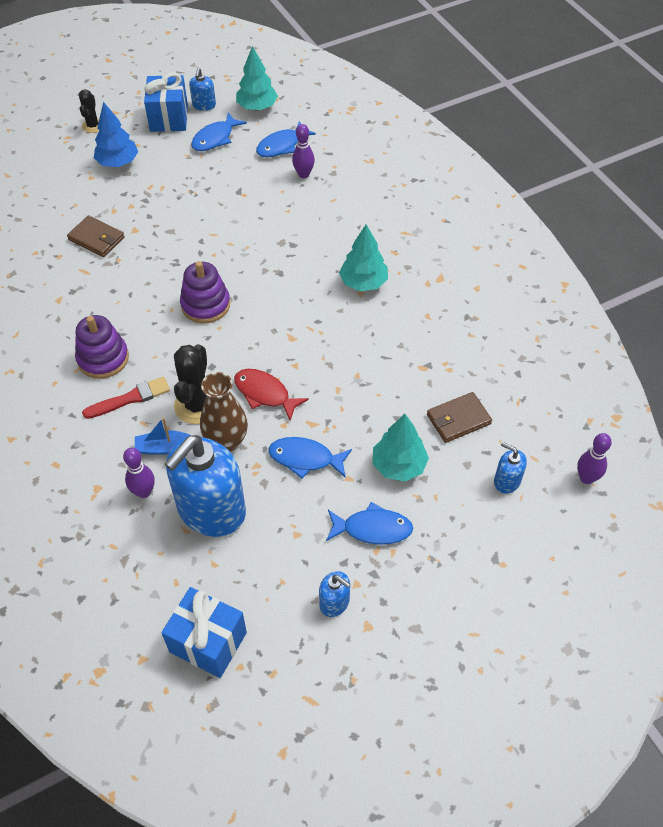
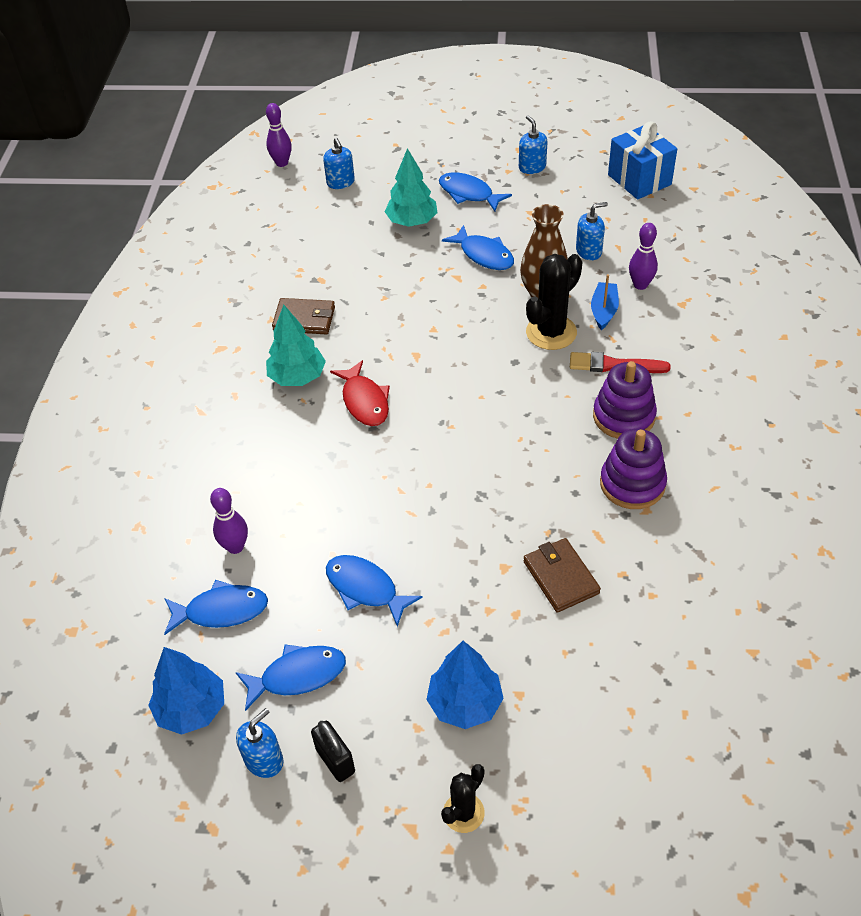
camera: 145 degrees left, 5 degrees down
blue boat [135,417,191,455] -> blue boat turned 105 degrees counterclockwise [591,274,619,330]
blue gift [144,73,188,132] -> black padlock [311,721,355,782]
blue soap dispenser [165,435,246,537] -> blue soap dispenser [576,202,608,260], size x0.44
purple stacking toy [180,261,230,323] -> purple stacking toy moved to [600,429,667,509]
red fish [234,369,309,421] -> red fish moved to [330,360,390,426]
turquoise tree [236,46,278,110] -> blue tree [148,647,224,735]
brown wallet [427,392,492,443] -> brown wallet moved to [272,298,335,334]
none -> blue fish [326,555,422,627]

